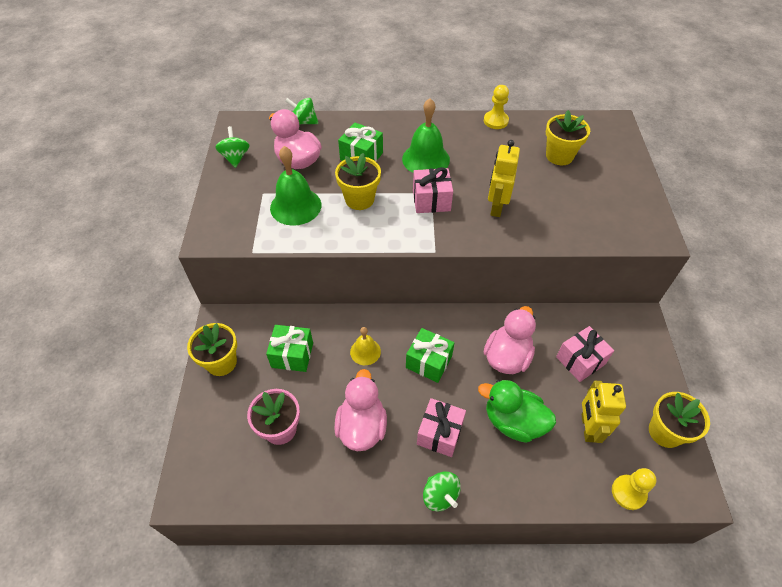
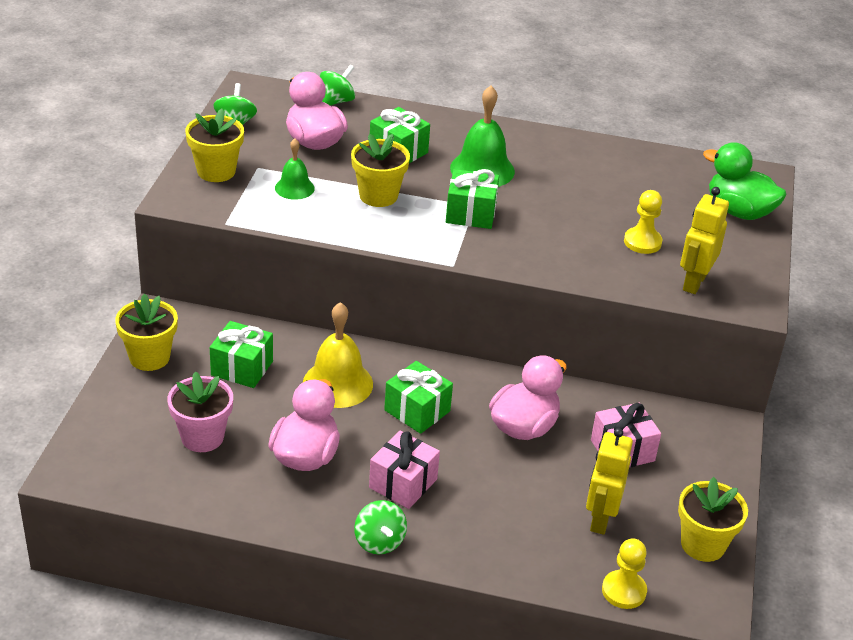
camera: 10 degrees right, 15 degrees down
green bell [270,146,321,226] -> green bell [275,138,315,200], size x0.59
green spinning top [285,98,318,125] -> green spinning top turned 105 degrees clockwise [320,65,355,106]
yellow bell [350,327,381,365] -> yellow bell [303,302,373,408], size x1.69
pink gift [413,167,453,213] -> green gift [446,169,499,229]
green duck [478,380,556,443] -> green duck moved to [703,142,787,220]
yellow pawn [484,85,509,129] -> yellow pawn moved to [624,190,663,254]
yellow robot [488,140,520,217] -> yellow robot moved to [680,187,729,294]
yellow flower pot [546,110,590,165] -> yellow flower pot moved to [185,109,244,182]

